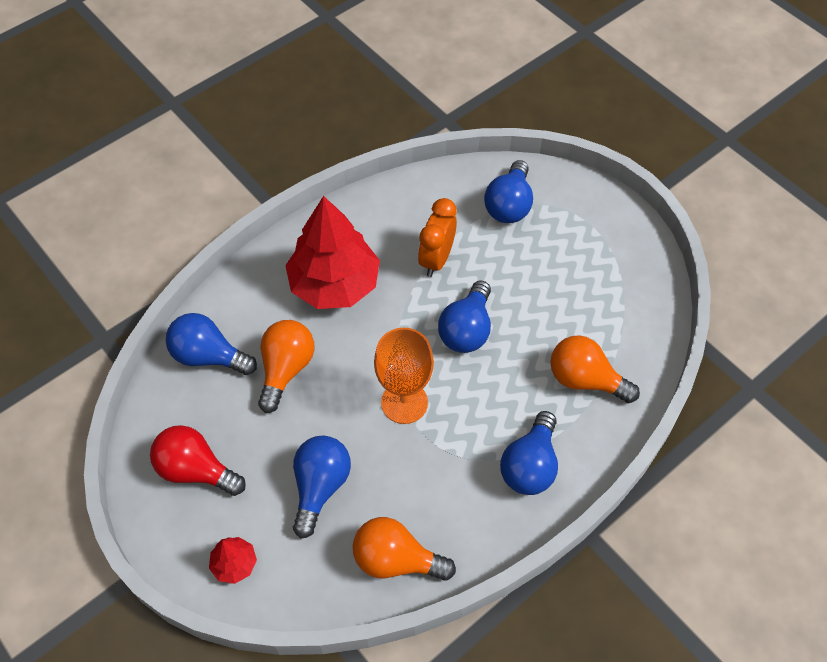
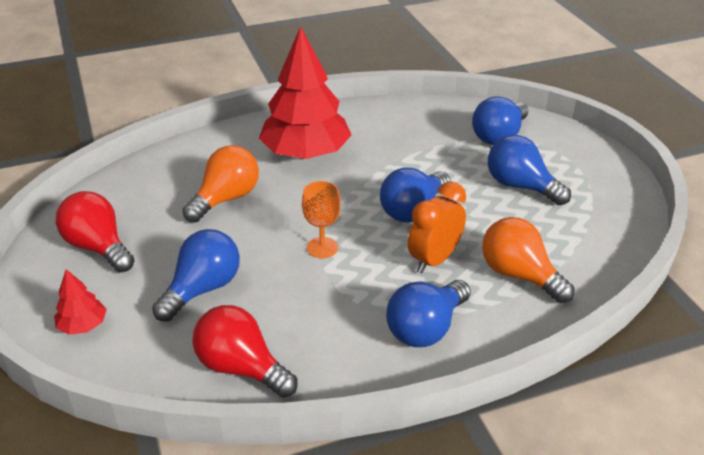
camera: 20 degrees right, 20 degrees down
blue light bulb [166,313,257,375] -> blue light bulb moved to [488,135,571,205]
orange light bulb [353,517,456,581] -> red light bulb [193,305,298,398]
orange goblet [374,328,434,424] -> orange goblet [302,181,341,258], size x0.64
orange clock [418,198,457,277] -> orange clock moved to [408,182,466,274]

